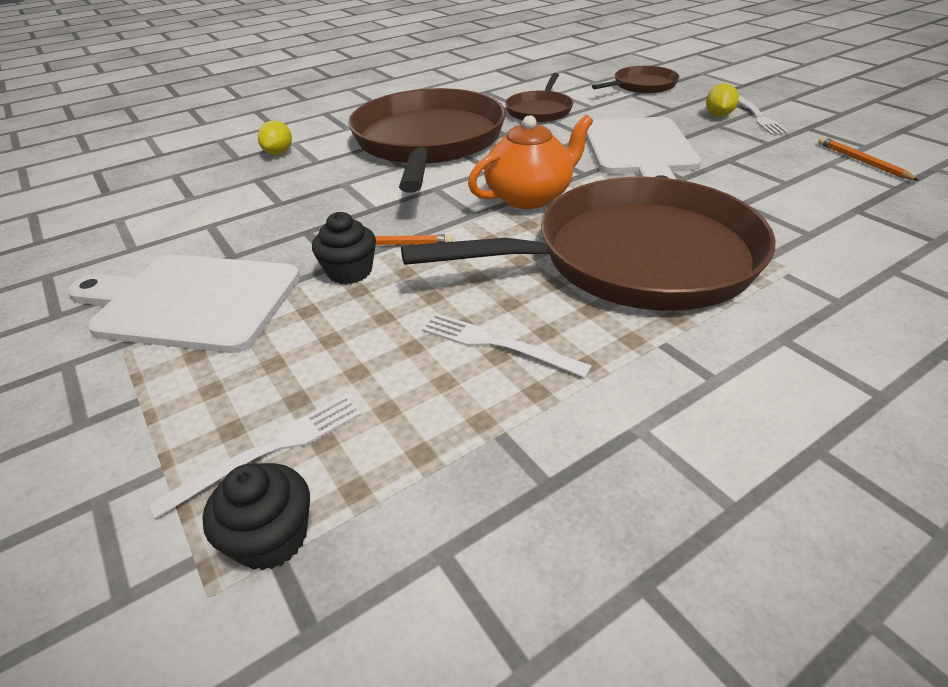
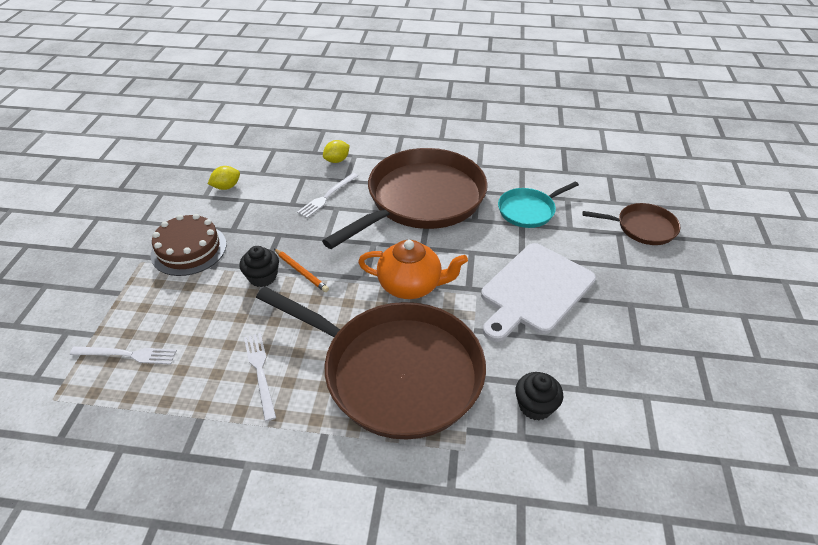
camera: 40 degrees right, 5 degrees up
white cutting board [68,254,300,353] -> brown cake [151,214,227,276]
black cupcake [202,463,310,571] -> black cupcake moved to [515,372,563,420]
brown pan [505,73,574,122] -> turquoise pan [498,182,579,228]
yellow lemon [706,83,739,117] -> yellow lemon moved to [208,166,240,190]
white fork [738,95,789,135] -> white fork moved to [297,173,358,218]
orange pencil [818,137,920,181] -> none

